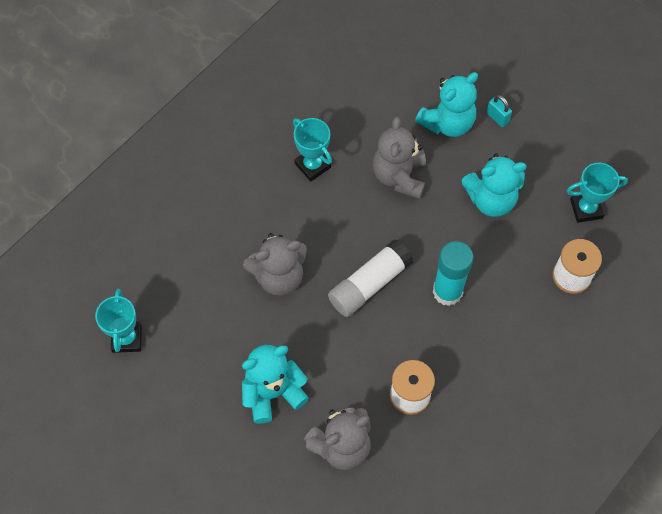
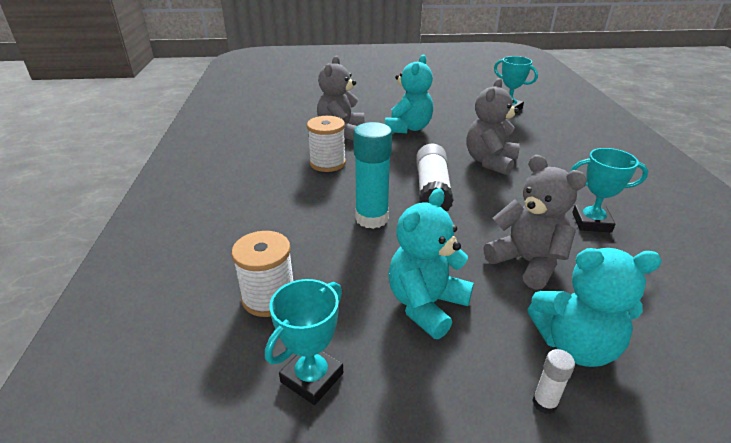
camera: 135 degrees right, 30 degrees down
turquoise teddy bear [415,72,478,137] -> turquoise teddy bear turned 90 degrees counterclockwise [528,248,662,367]
turquoise padlock [487,95,512,127] -> white glue stick [532,349,575,414]

